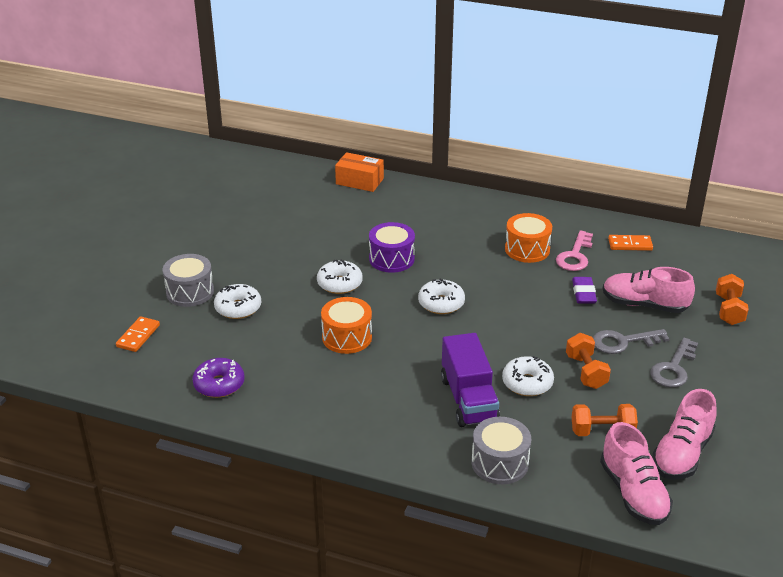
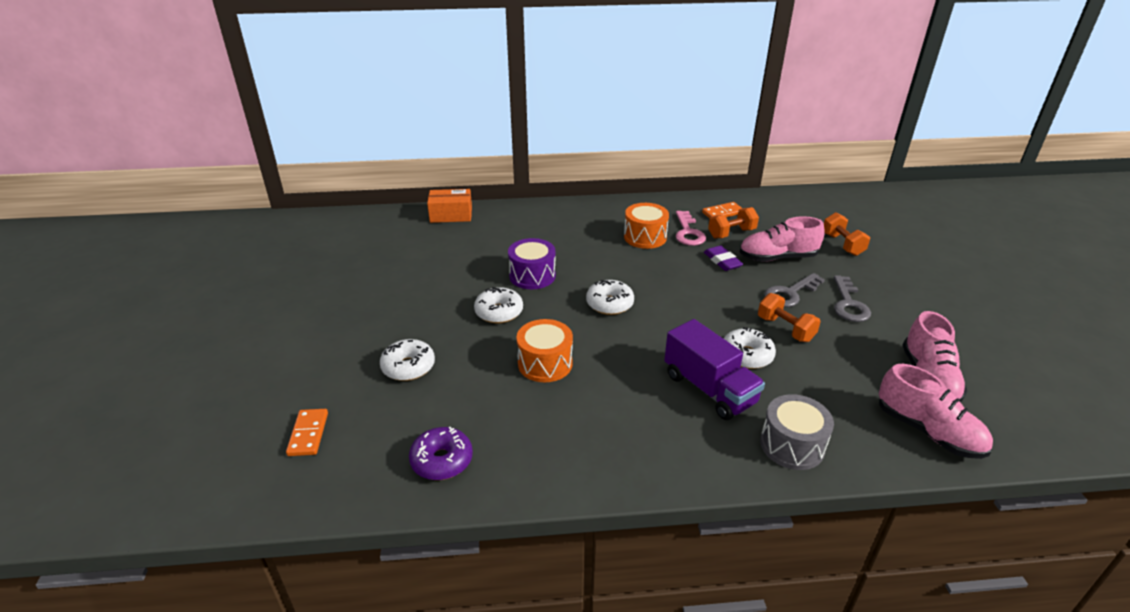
camera: 25 degrees left, 0 degrees up
grey drum [163,254,214,307] -> none
orange dumbbell [572,404,638,436] -> orange dumbbell moved to [708,207,759,238]

